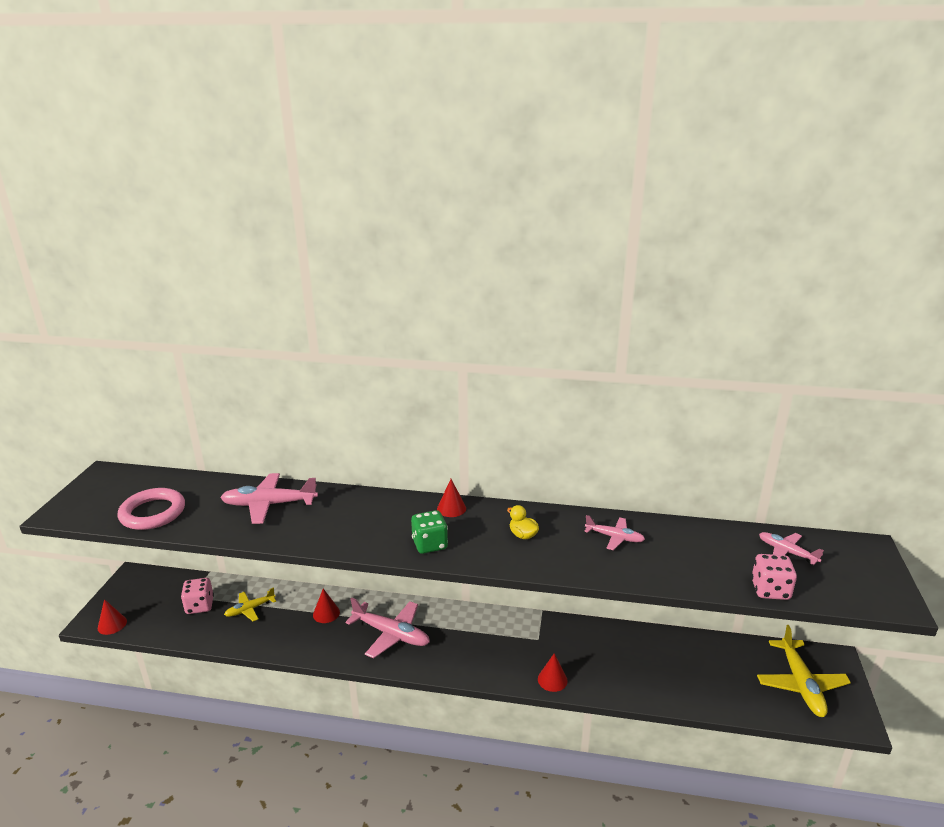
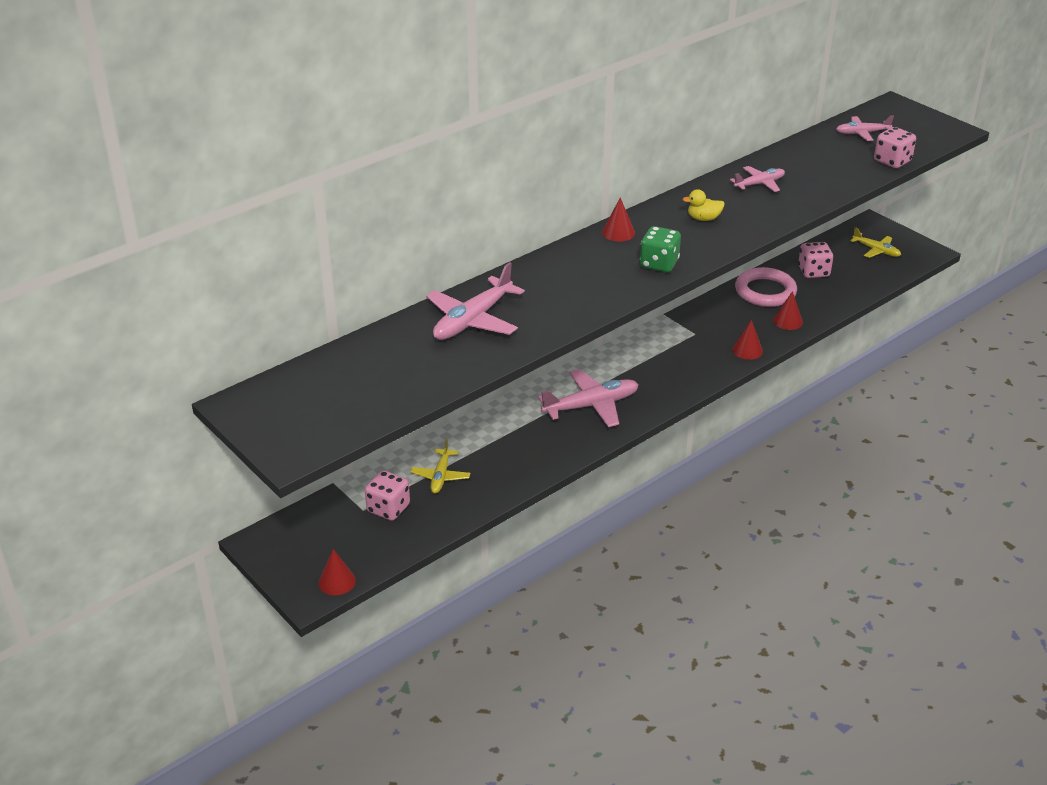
camera: 50 degrees left, 10 degrees up
pink ring [118,488,185,530] -> pink ring moved to [735,267,797,307]
red cone [313,589,340,623] -> red cone moved to [773,291,803,330]
yellow plane [757,625,851,717] -> yellow plane [850,227,901,258], size x0.59
none -> pink dice [798,242,833,278]

